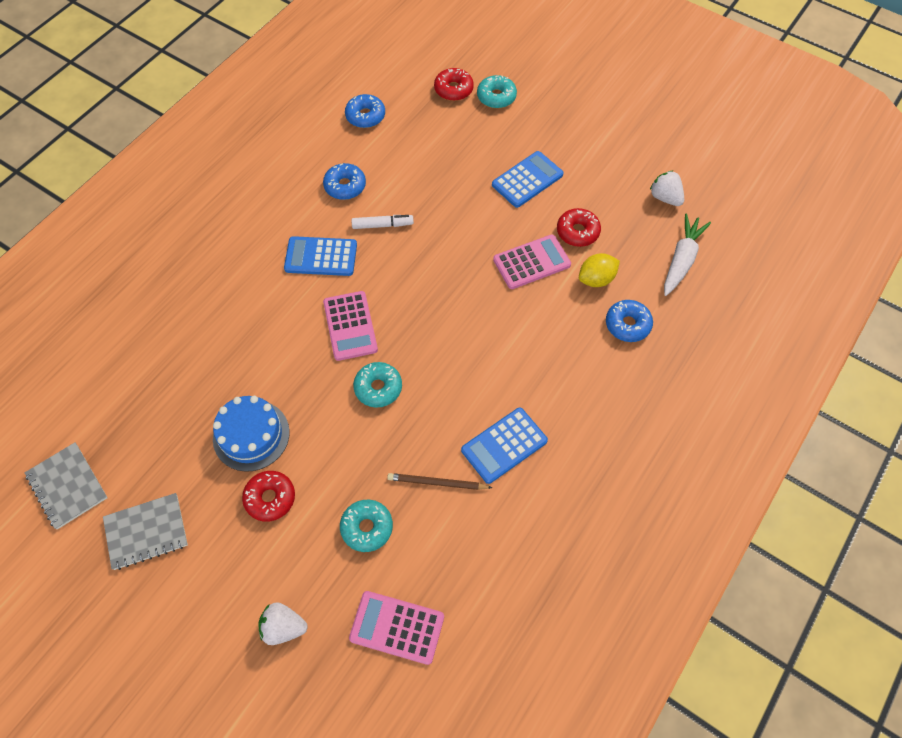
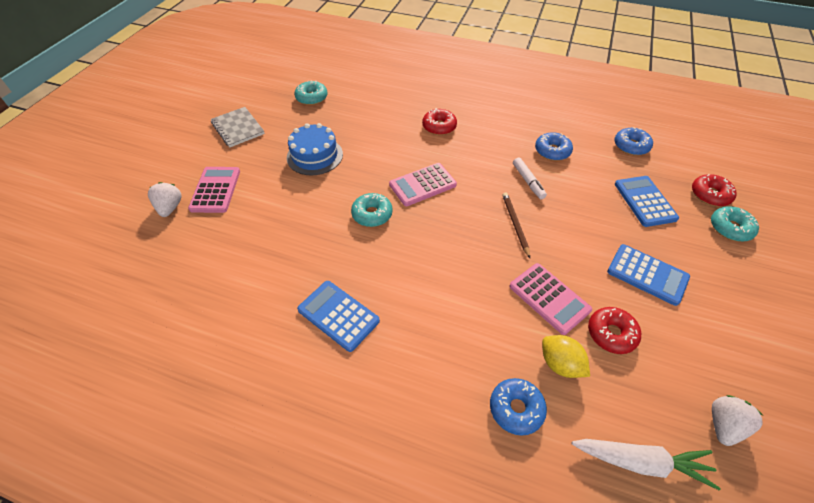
camera: 75 degrees right, 10 degrees down
grey notebook [25,442,108,530] -> none
red donut [242,471,295,522] -> red donut moved to [422,108,457,135]
blue calculator [284,236,357,276] -> blue calculator moved to [615,176,679,227]
turquoise donut [340,500,393,552] -> turquoise donut moved to [295,80,328,105]
pink calculator [349,591,444,665] -> pink calculator moved to [188,167,240,213]
brown pencil [387,473,492,490] -> brown pencil moved to [502,192,530,258]

